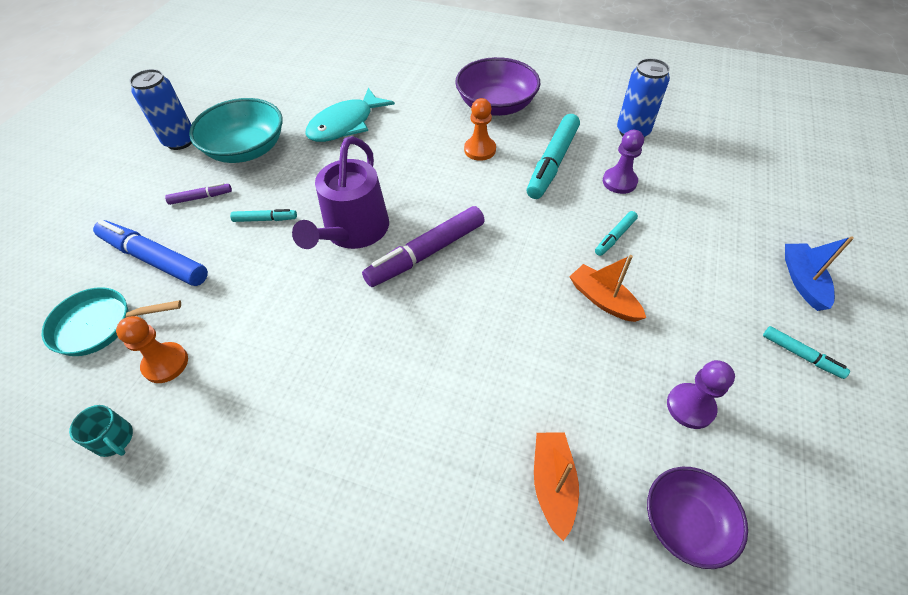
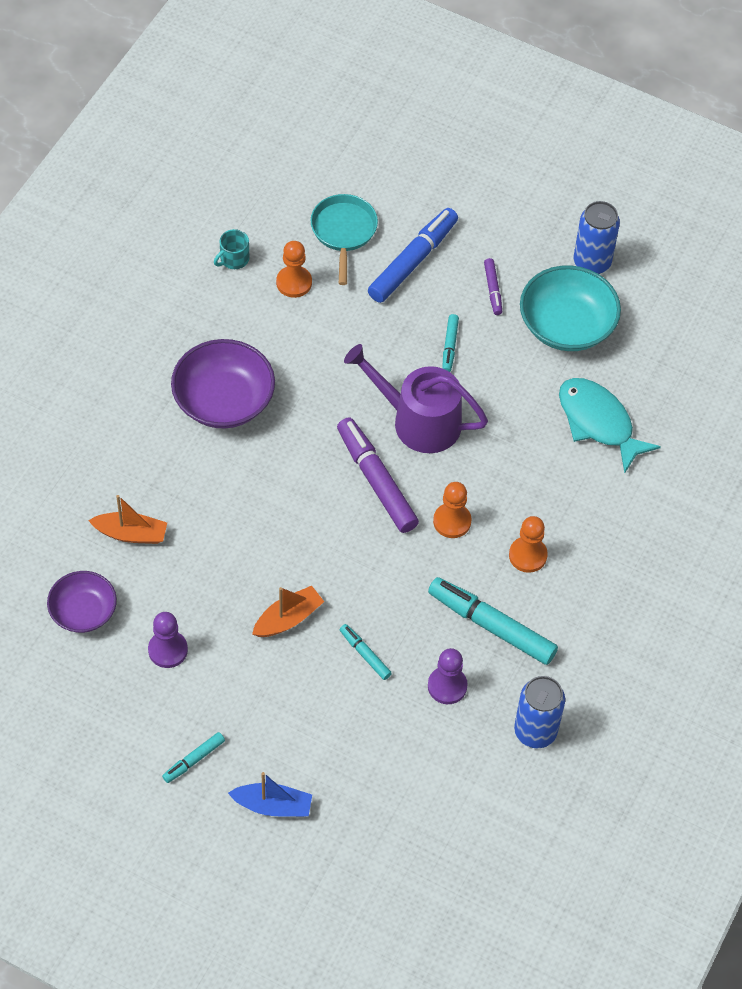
camera: 95 degrees right, 5 degrees up
purple bowl [455,57,540,116] -> purple bowl moved to [171,339,275,428]
none -> orange pawn [433,482,472,538]

